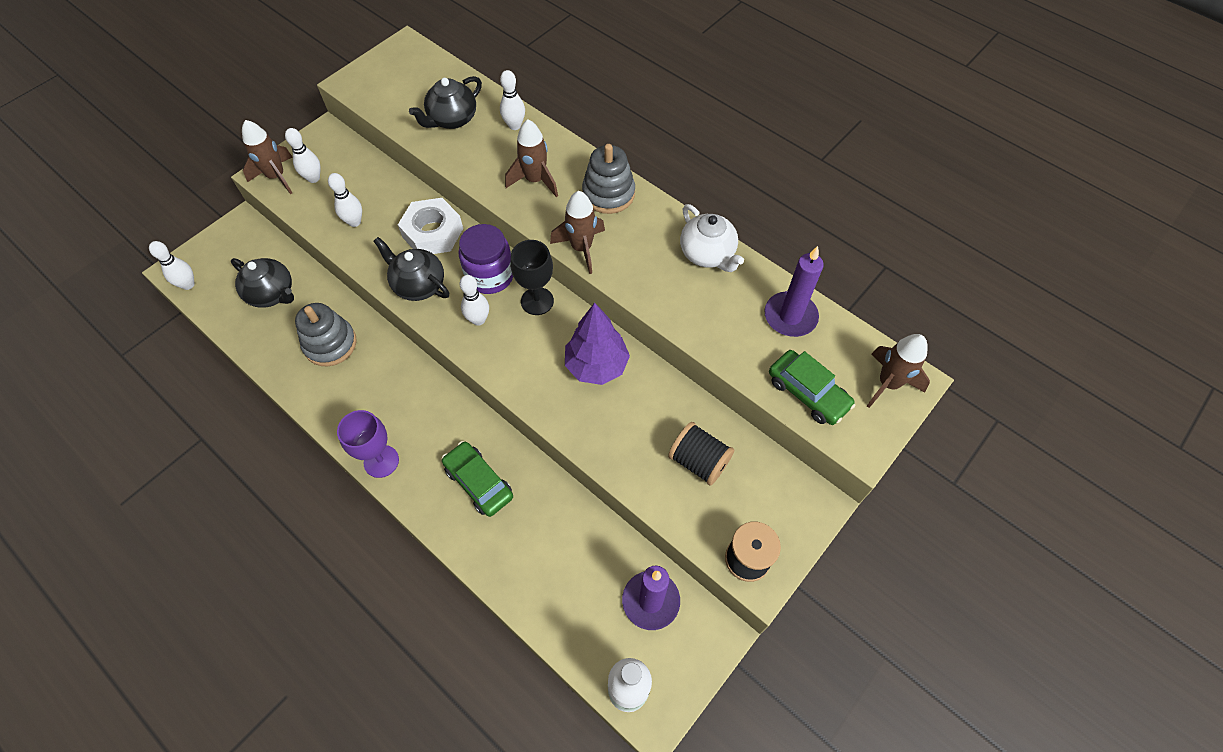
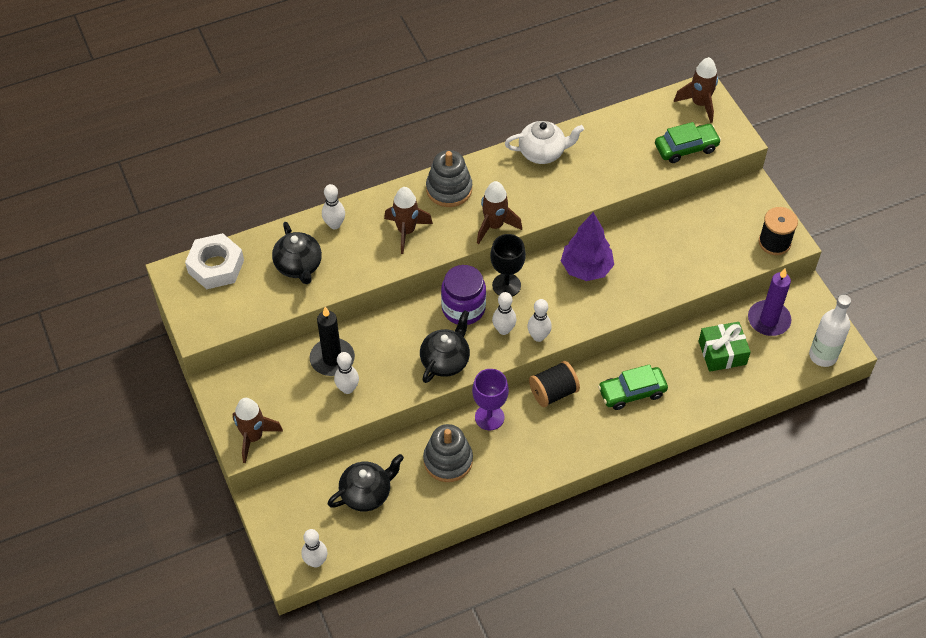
camera: 65 degrees left, 5 degrees down
white bowling pin [285,128,320,183] -> white bowling pin moved to [527,299,552,342]
purple goblet [337,410,399,478] -> purple goblet moved to [472,369,509,430]
black teapot [373,237,449,301] -> black teapot turned 150 degrees clockwise [420,310,470,383]
white nut [398,198,463,254] -> white nut moved to [185,233,244,289]
black spool [668,422,734,486] -> black spool moved to [529,361,580,407]
purple candle [764,246,824,337] -> none
none -> black candle [310,307,355,376]
none -> green gift [698,322,751,372]

